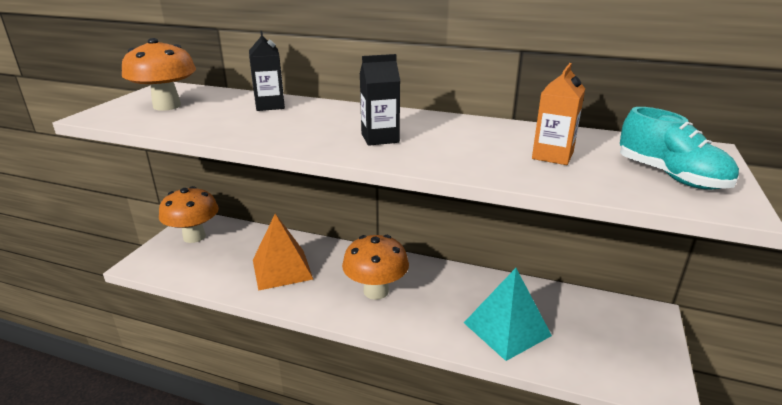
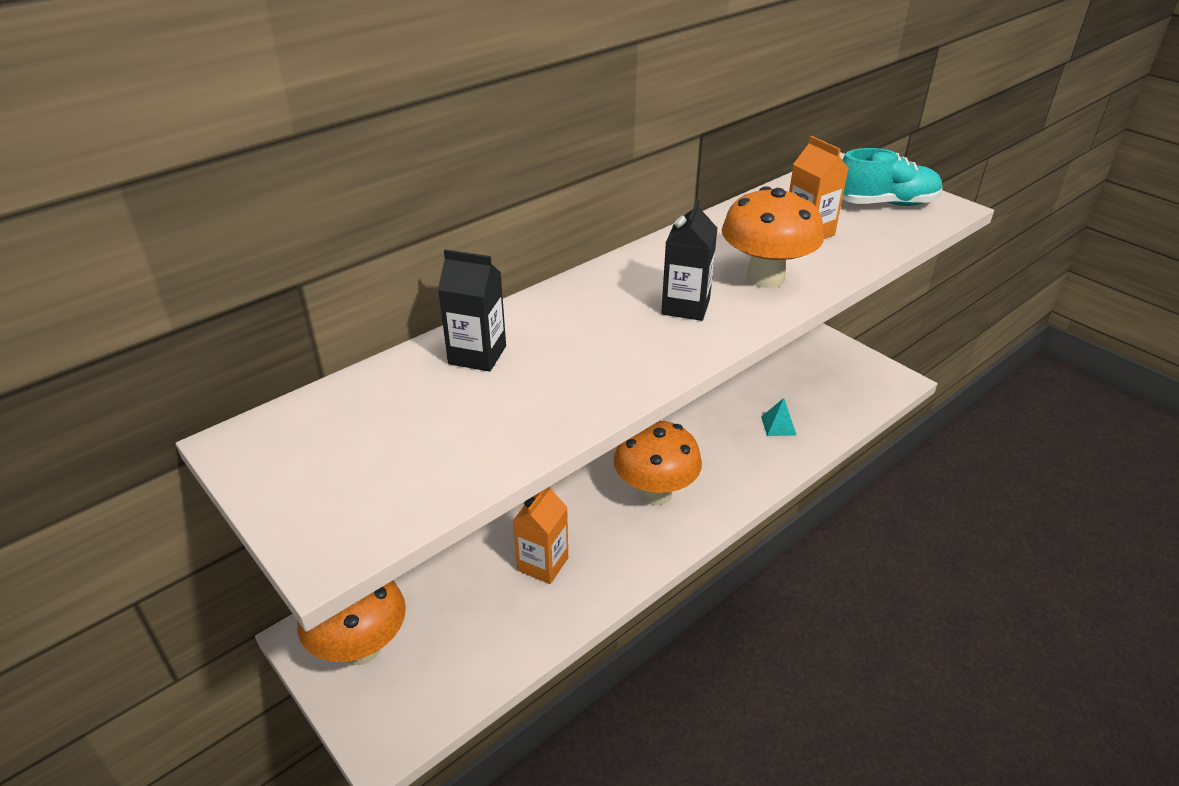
camera: 60 degrees left, 10 degrees up
orange mushroom [122,38,196,111] -> orange mushroom moved to [722,186,824,288]
orange pyramid [253,214,313,291] -> orange carton [513,486,568,584]
turquoise pyramid [464,268,552,361] -> turquoise pyramid [761,398,796,436], size x0.44

